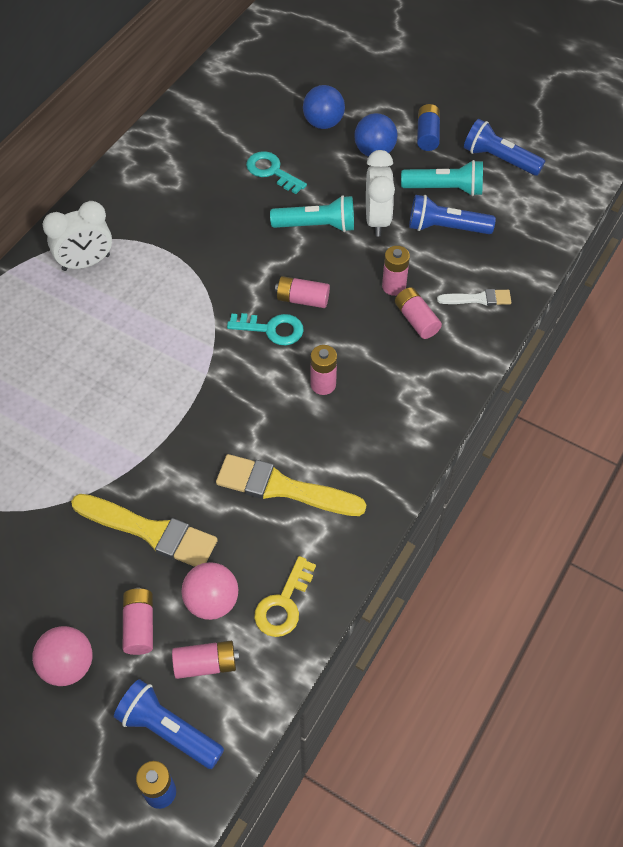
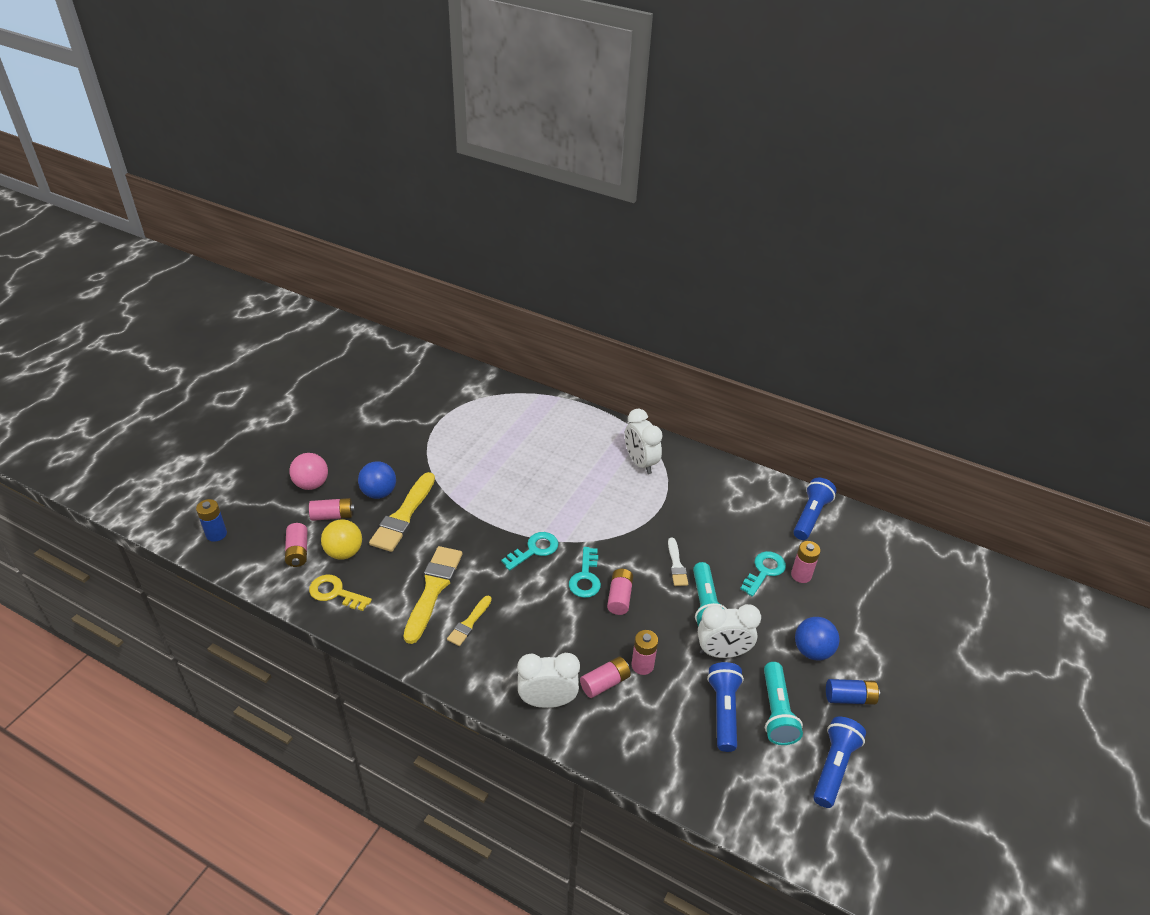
camera: 85 degrees right, 15 degrees down
blue flashlight [114,679,224,769] -> blue flashlight moved to [793,478,837,540]
pink ball [182,562,238,620] -> yellow ball [321,519,362,560]
blue ball [303,85,345,129] -> blue ball moved to [358,461,396,499]
pink battery [310,345,337,395] -> pink battery moved to [791,541,820,583]
white brush [437,289,511,306] -> white brush moved to [668,538,688,586]
none -> yellow brush [447,595,492,646]
none -> turquoise key [501,532,558,571]
none -> white clock [517,653,580,708]

